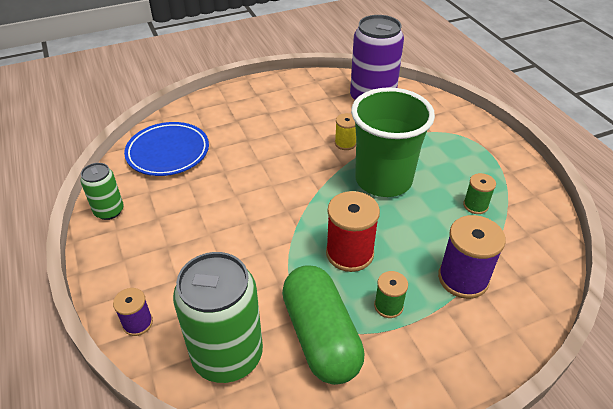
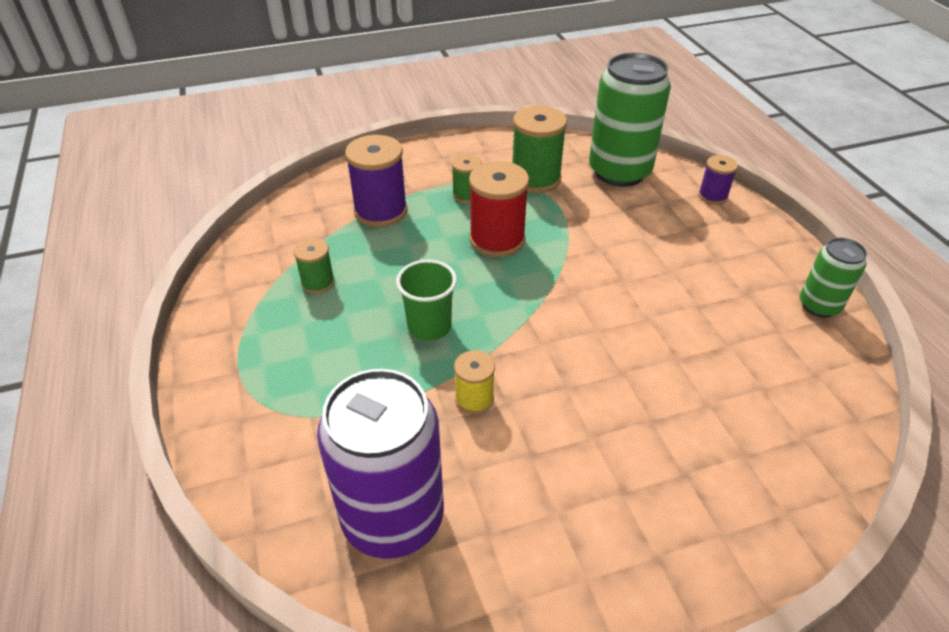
camera: 175 degrees left, 0 degrees up
blue plate [124,122,209,176] -> none
green capsule [282,265,365,385] -> green spool [512,105,567,193]
green cup [351,87,435,197] -> green cup [396,260,457,341], size x0.51

